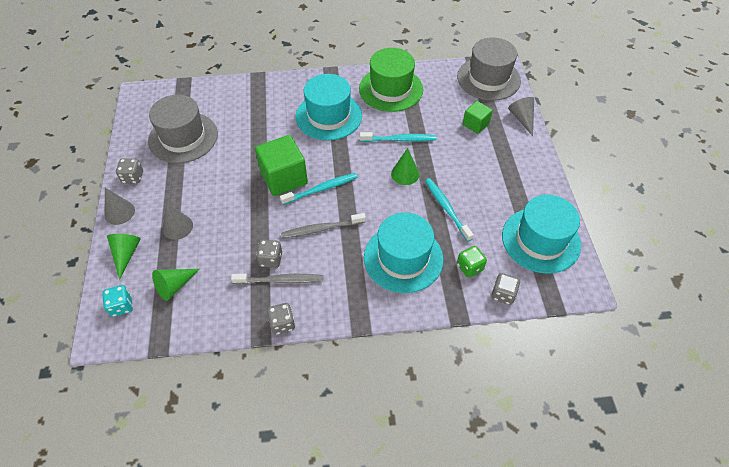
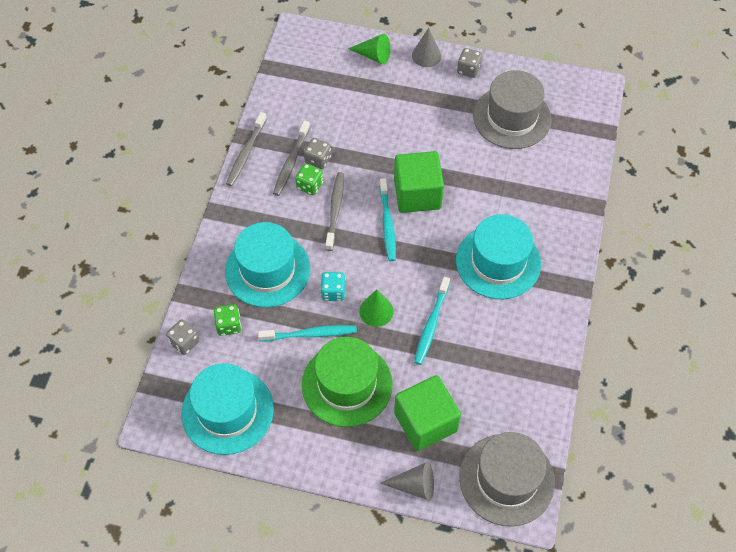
camera: 110 degrees right, 5 degrees up
turquoise dice [102,285,133,317] -> turquoise dice moved to [320,272,346,301]
green cone [152,269,200,301] -> none
grey cone [163,202,193,240] -> none
grey dice [267,303,295,335] -> grey toothbrush [226,112,267,186]
green hat [359,48,423,112] -> green hat moved to [302,337,393,427]
green cube [463,101,493,134] -> green cube [394,375,461,451], size x1.77
none -> green dice [295,163,323,195]

